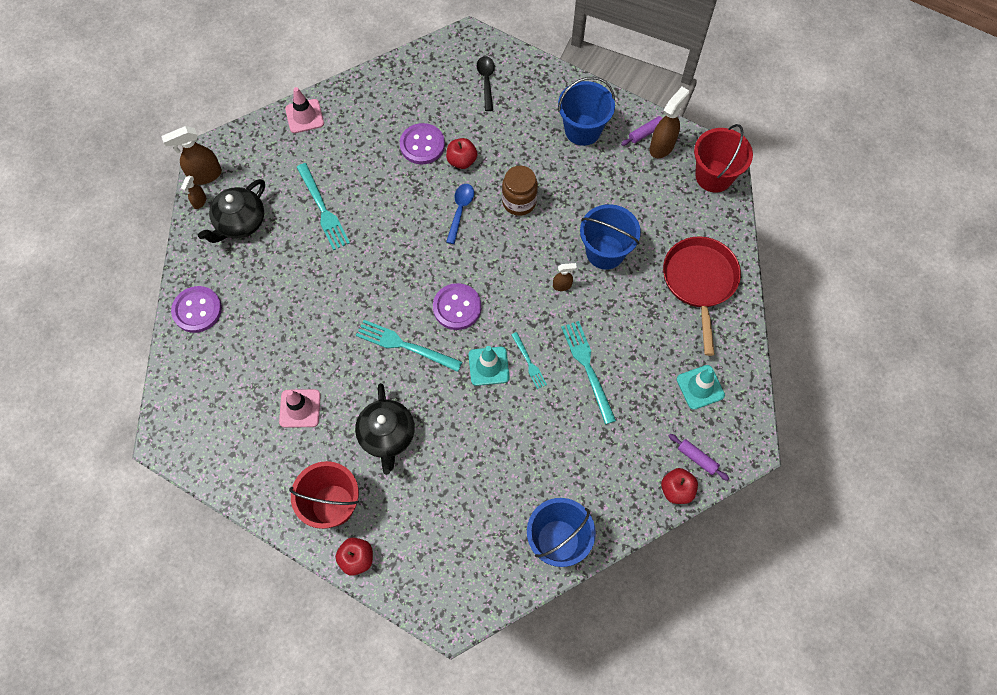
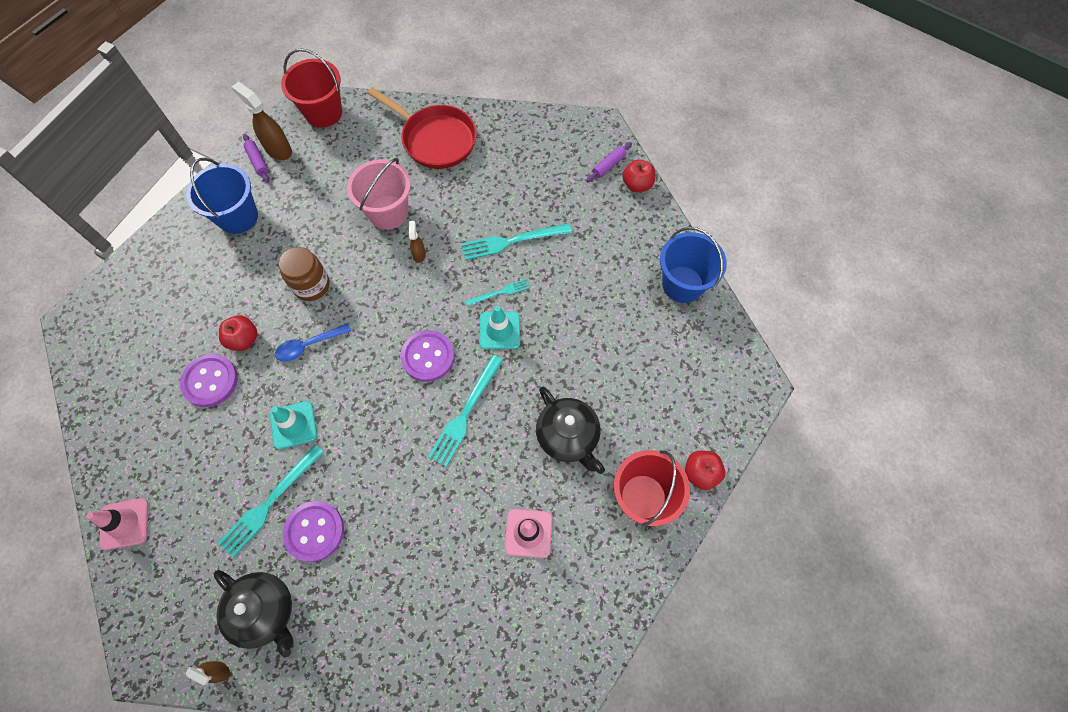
camera: 85 degrees left, 0 degrees up
brown spray bottle [161,126,222,185] -> none
purple button [171,286,222,333] -> purple button moved to [283,501,344,562]
turquoise fork [296,163,350,250] -> turquoise fork turned 150 degrees clockwise [217,445,324,558]
black teapot [355,383,415,475] -> black teapot turned 60 degrees clockwise [536,387,605,474]
blue spoon [446,184,474,244] -> blue spoon turned 45 degrees counterclockwise [275,324,351,362]
black spoon [477,56,495,111] -> none
blue bucket [580,204,641,270] -> pink bucket [347,158,411,230]
red pan [663,236,741,356] -> red pan turned 150 degrees counterclockwise [368,87,477,169]
turquoise traffic cone [677,365,725,410] -> turquoise traffic cone moved to [270,401,317,450]

